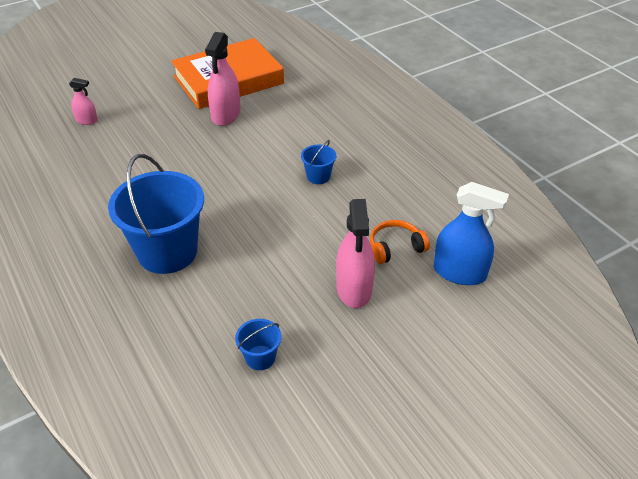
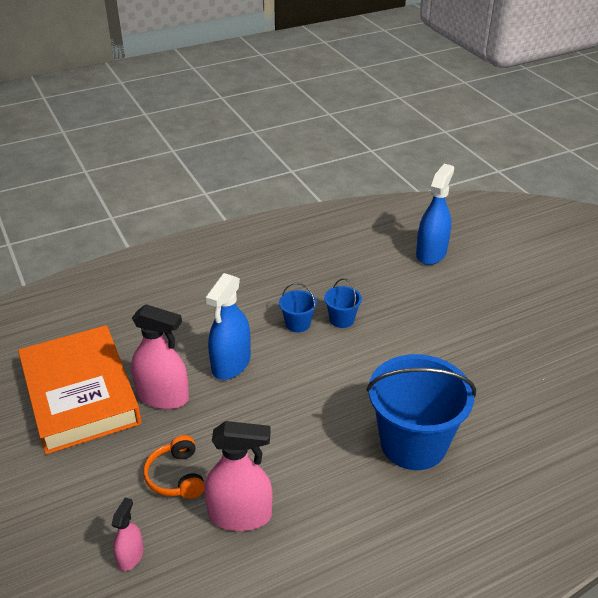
camera: 85 degrees left, 5 degrees down
blue bucket [235,319,282,370] -> blue bucket moved to [324,278,362,328]
pink spray bottle [336,199,375,308] -> pink spray bottle moved to [204,421,273,531]
orange headphones [370,220,430,264] -> orange headphones moved to [144,435,205,499]
none -> blue spray bottle [205,273,251,380]

